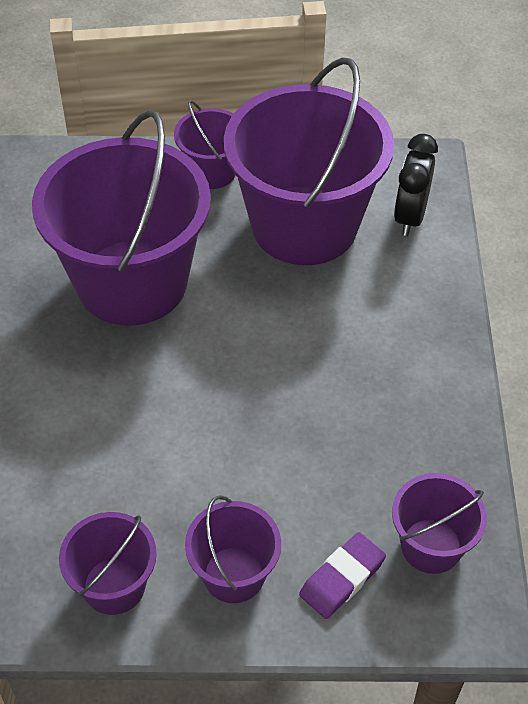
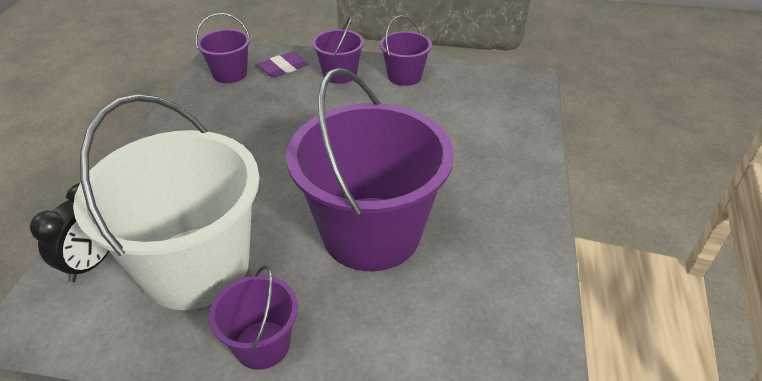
camera: 170 degrees left, 10 degrees down
purple bucket [224,57,394,265] -> white bucket [73,94,260,310]

